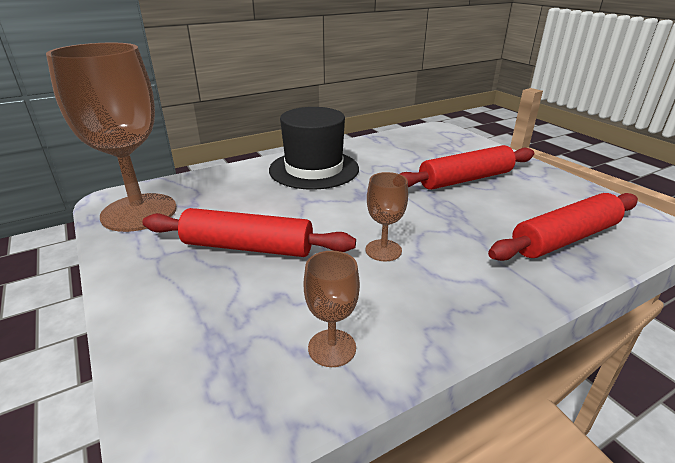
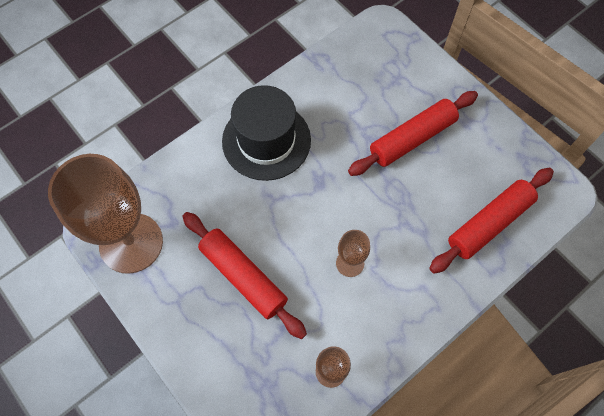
camera: 10 degrees left, 35 degrees up
red rolling pin [142,208,356,257] -> red rolling pin turned 45 degrees clockwise [182,212,307,339]

